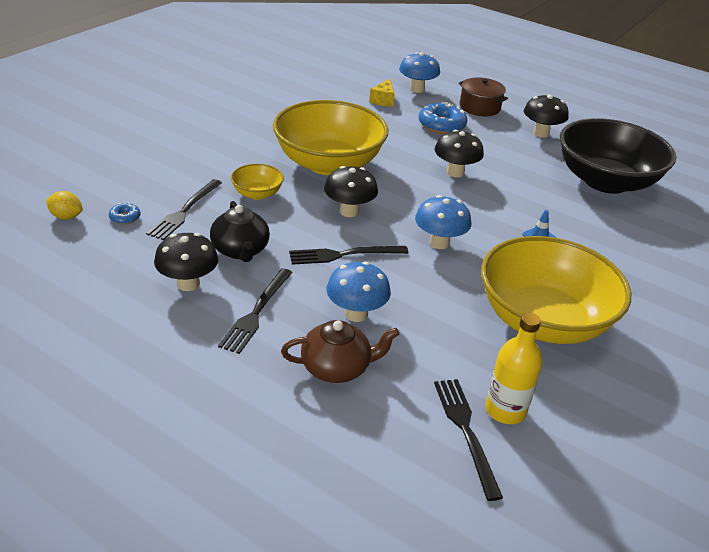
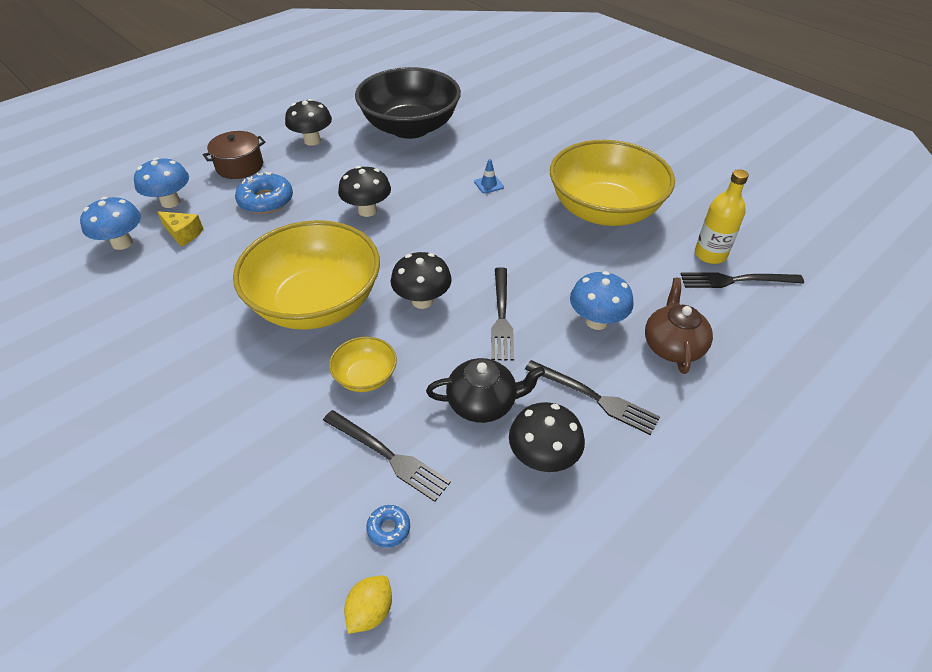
camera: 75 degrees left, 10 degrees up
blue mushroom [415,195,471,249] -> blue mushroom moved to [80,197,141,250]

